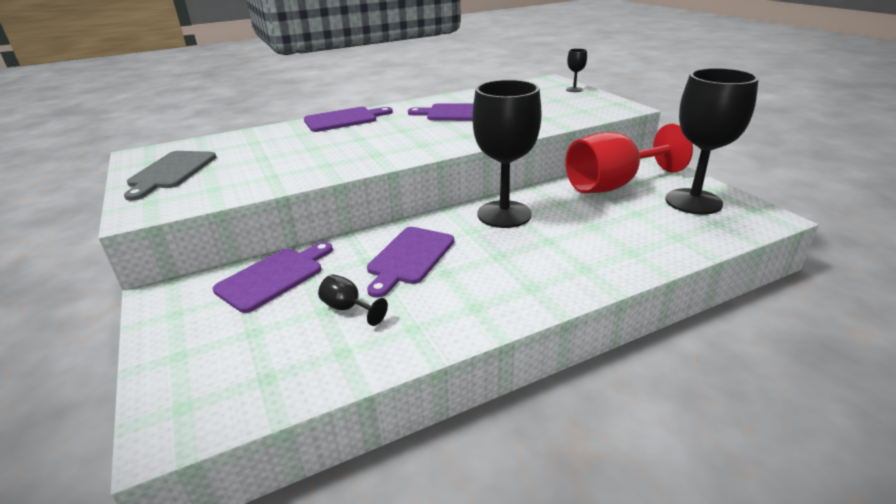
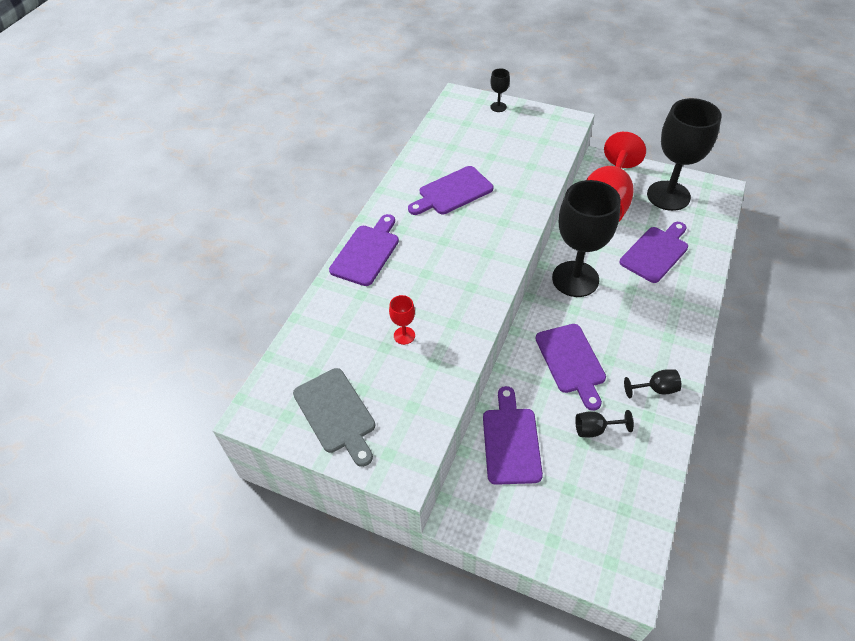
camera: 40 degrees left, 20 degrees up
none -> red goblet [389,295,415,345]
none -> purple cutting board [619,222,688,283]
none -> black goblet [624,369,681,398]

